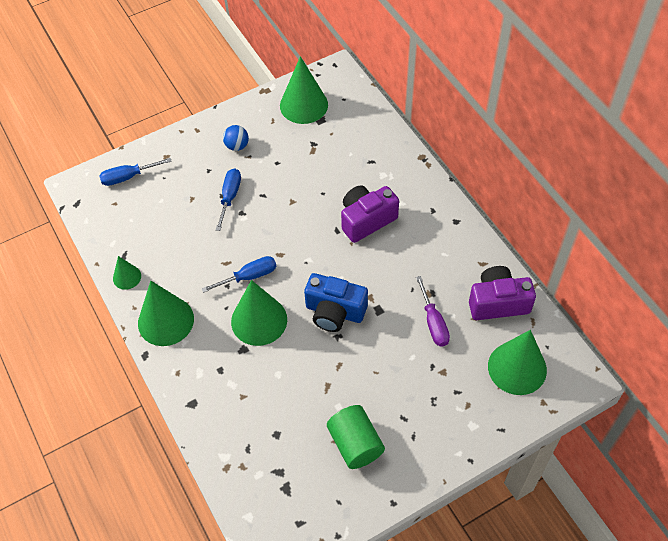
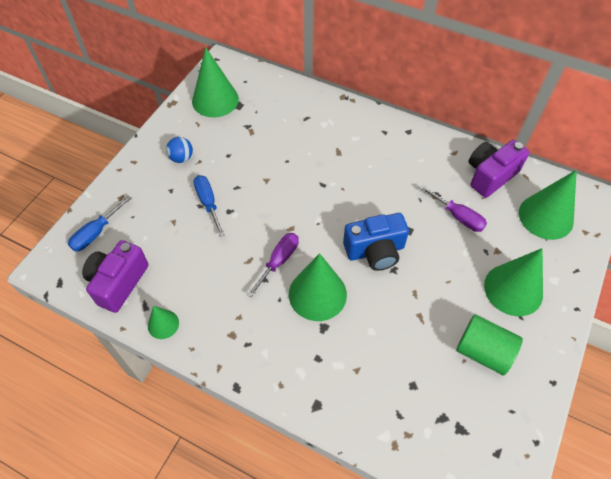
camera: 35 degrees left, 0 degrees up
green cone [138,281,194,346] -> green cone moved to [484,248,543,316]
blue screwdriver [201,256,277,293] -> purple screwdriver [247,233,299,297]
purple camera [341,185,399,243] -> purple camera moved to [82,240,148,313]

